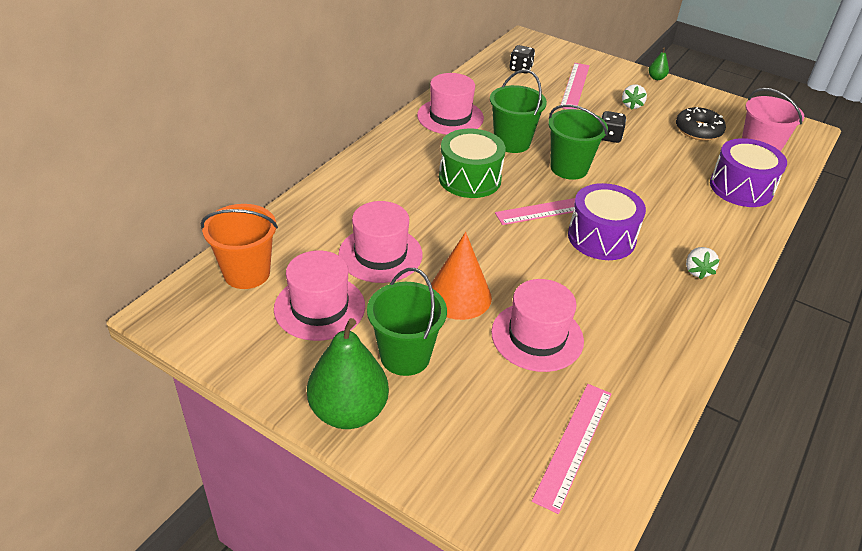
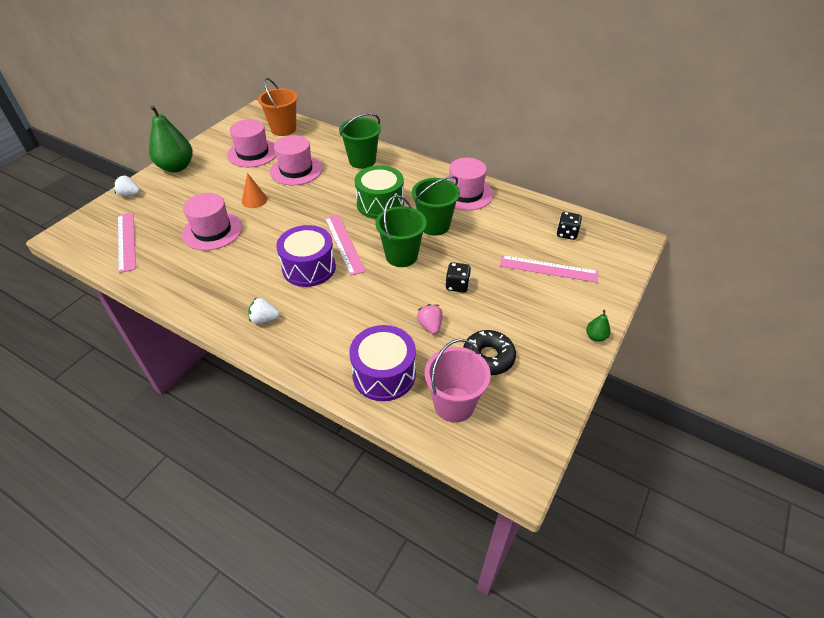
camera: 90 degrees right, 5 degrees up
green bucket [367,268,447,376] -> green bucket moved to [339,113,381,169]
orange cone [431,232,492,320] -> orange cone [242,173,267,208], size x0.62
pink ruler [532,384,612,514] -> pink ruler turned 45 degrees clockwise [118,212,136,273]
white strawberry [622,85,647,110] -> white strawberry moved to [113,175,140,196]
none -> pink strawberry [417,304,442,334]

